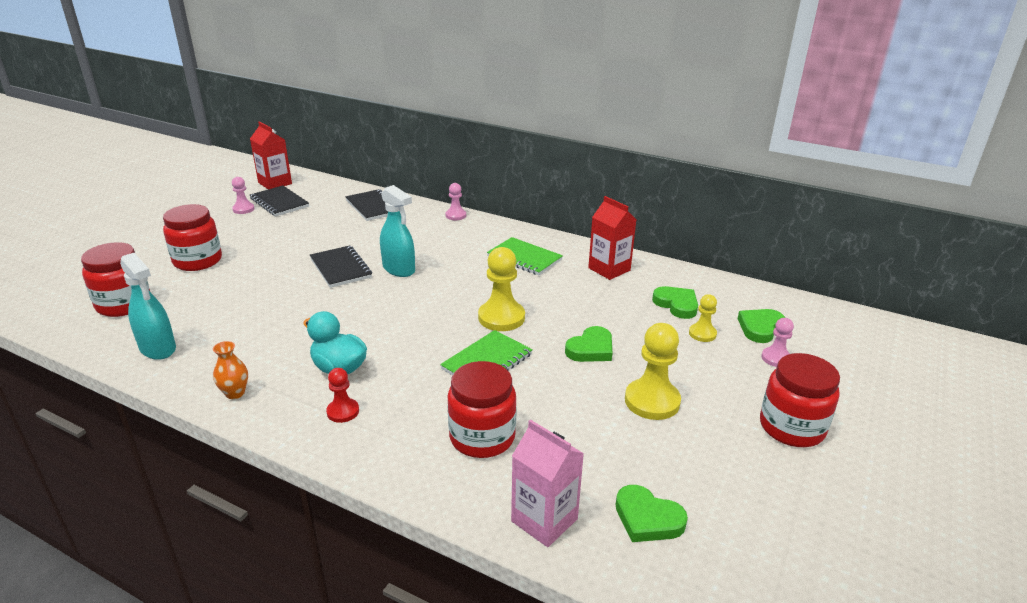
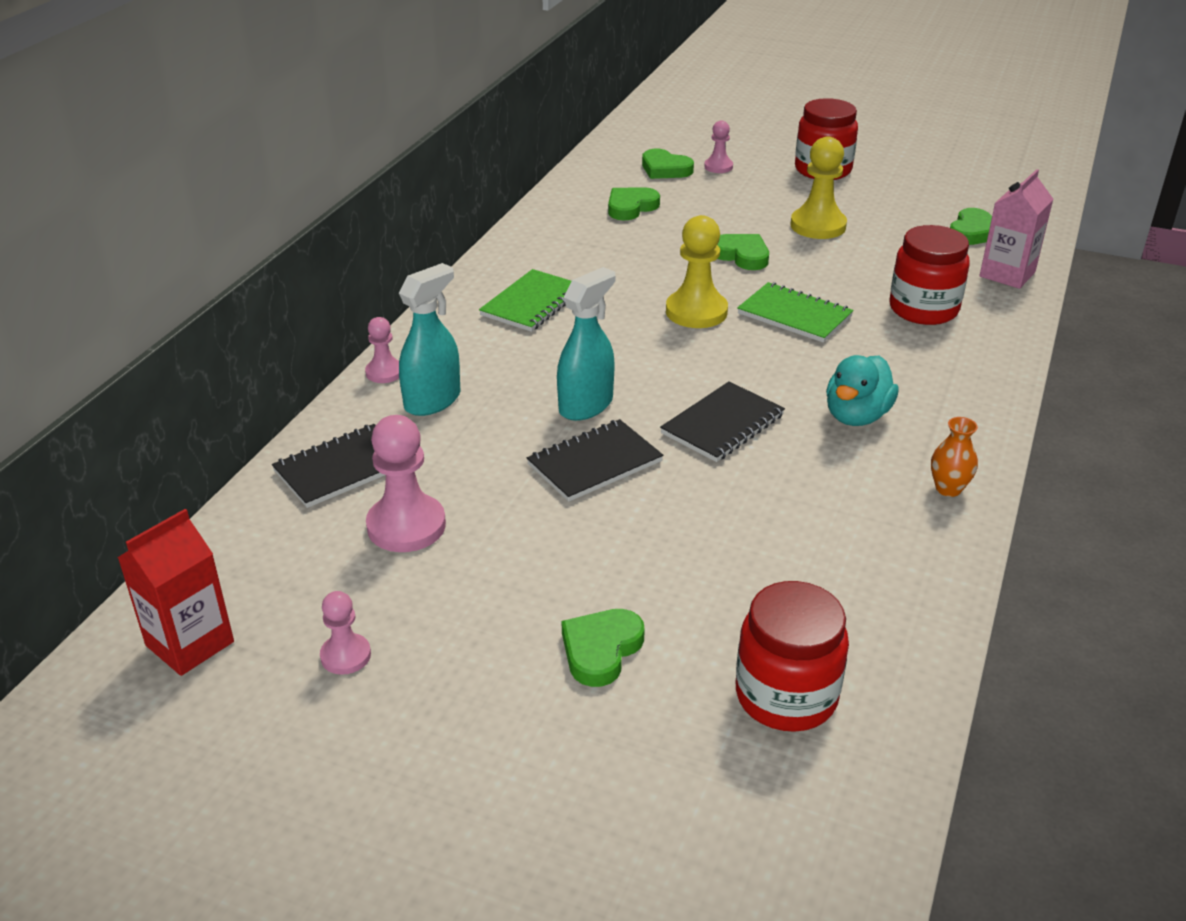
camera: 95 degrees left, 5 degrees up
turquoise spray bottle [120,253,176,360] -> turquoise spray bottle moved to [399,263,460,416]
red jar [163,204,222,271] -> green heart [562,609,645,687]
black notebook [250,185,309,216] -> black notebook moved to [660,381,785,462]
red pawn [326,368,359,423] -> none
red carton [588,196,637,280] -> none
yellow pawn [689,294,717,342] -> none
none -> pink pawn [366,415,446,552]

